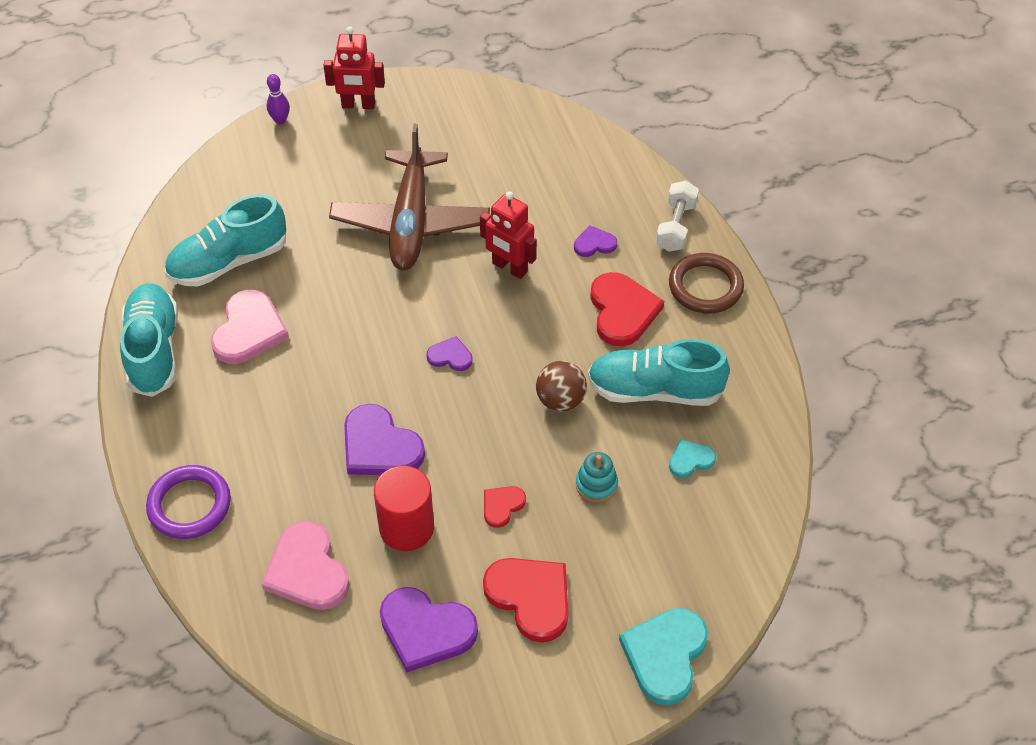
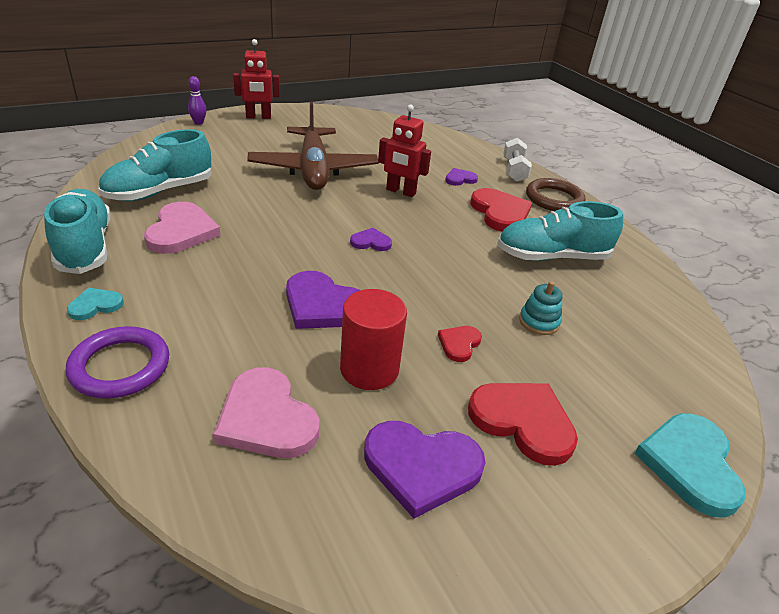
camera: 15 degrees left, 15 degrees down
brown ball [536,361,587,412] -> none
turquoise heart [669,439,716,478] -> turquoise heart moved to [67,288,124,320]

